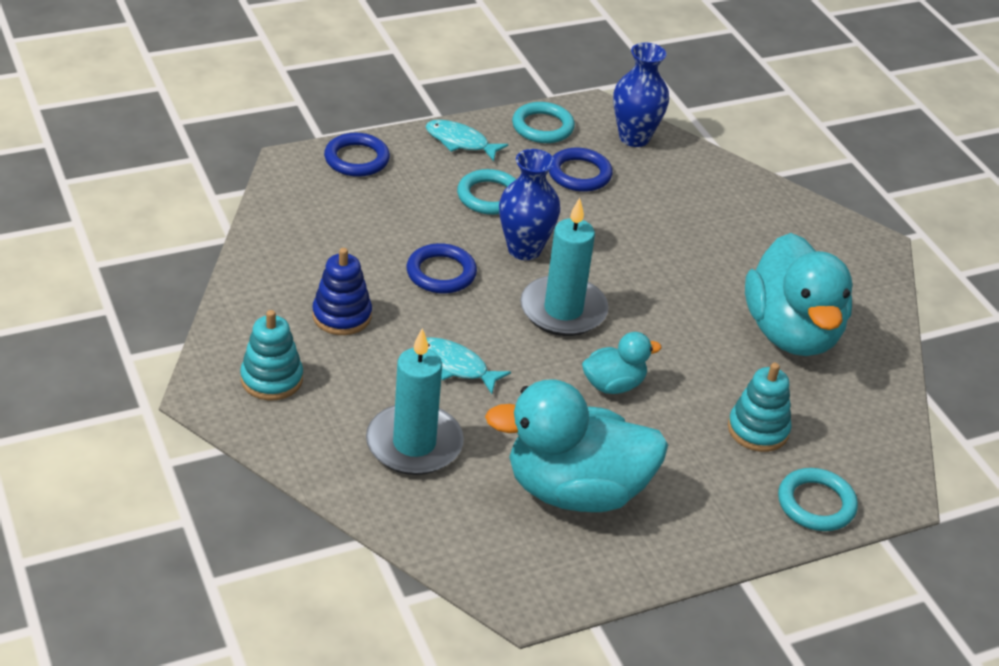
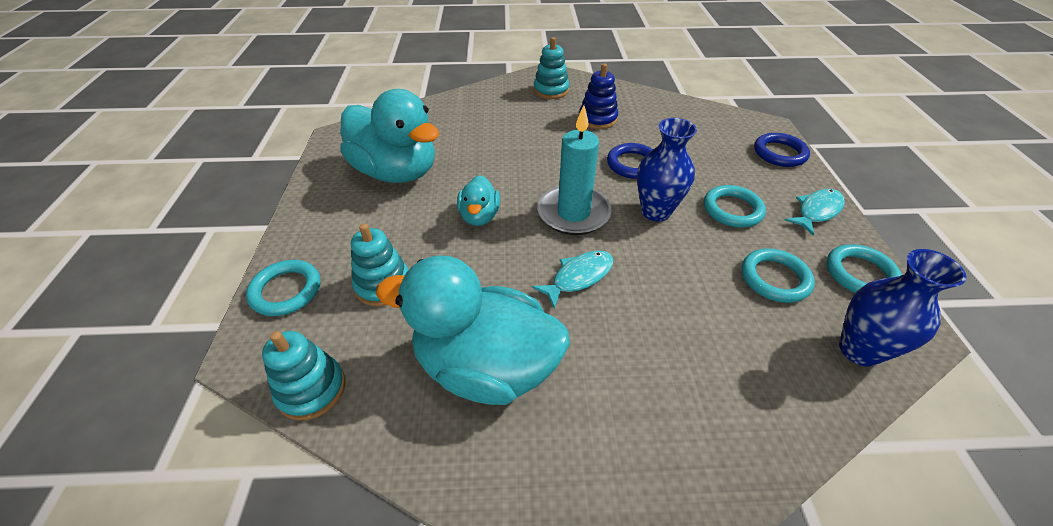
camera: 115 degrees right, 5 degrees up
turquoise candle [366,328,464,475] -> none
turquoise fish [426,337,511,394] -> turquoise fish moved to [532,250,613,309]
turquoise duck [485,379,668,512] -> turquoise duck turned 105 degrees clockwise [340,89,439,183]
blue ring [549,148,613,192] -> turquoise ring [741,249,815,303]
none -> turquoise stacking toy [262,331,346,421]

